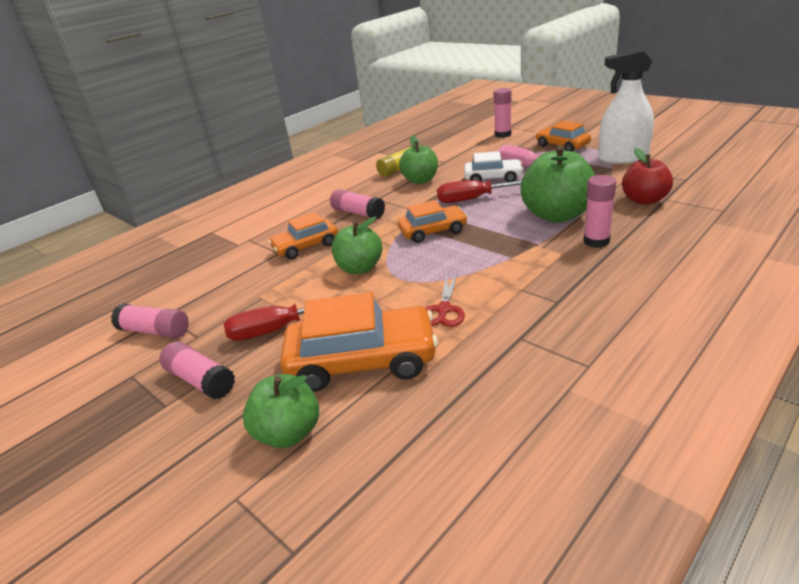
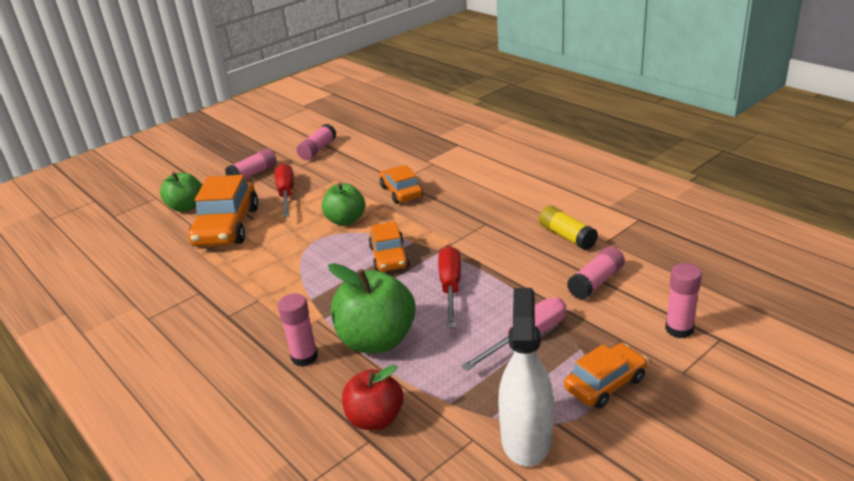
camera: 95 degrees right, 0 degrees up
pink glue stick [330,189,385,219] -> pink glue stick moved to [567,247,625,300]
green apple [399,136,438,184] -> none
red scissors [426,274,465,327] -> none
white car [464,151,523,182] -> none

